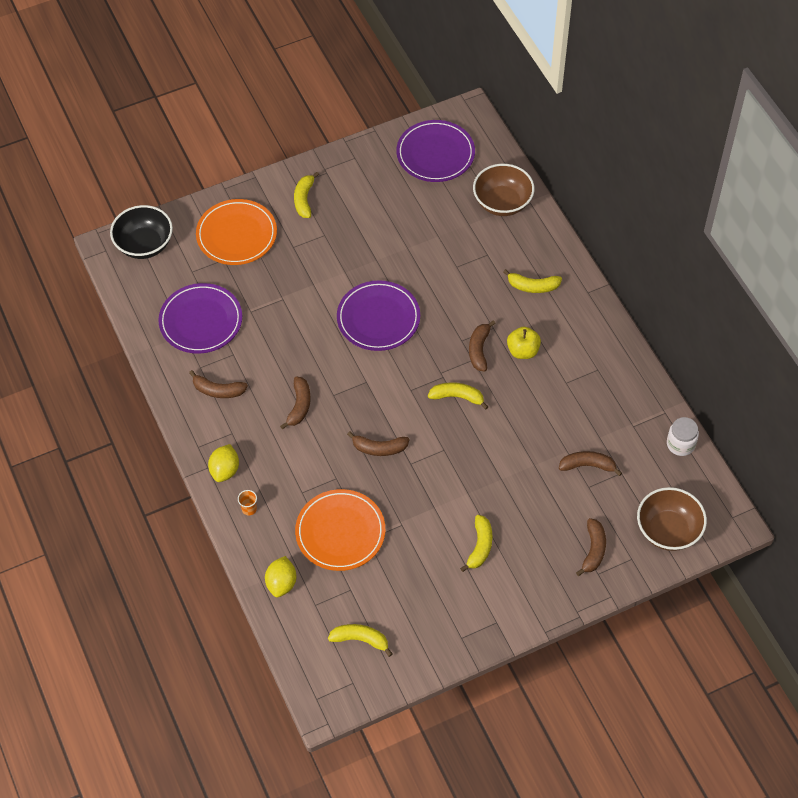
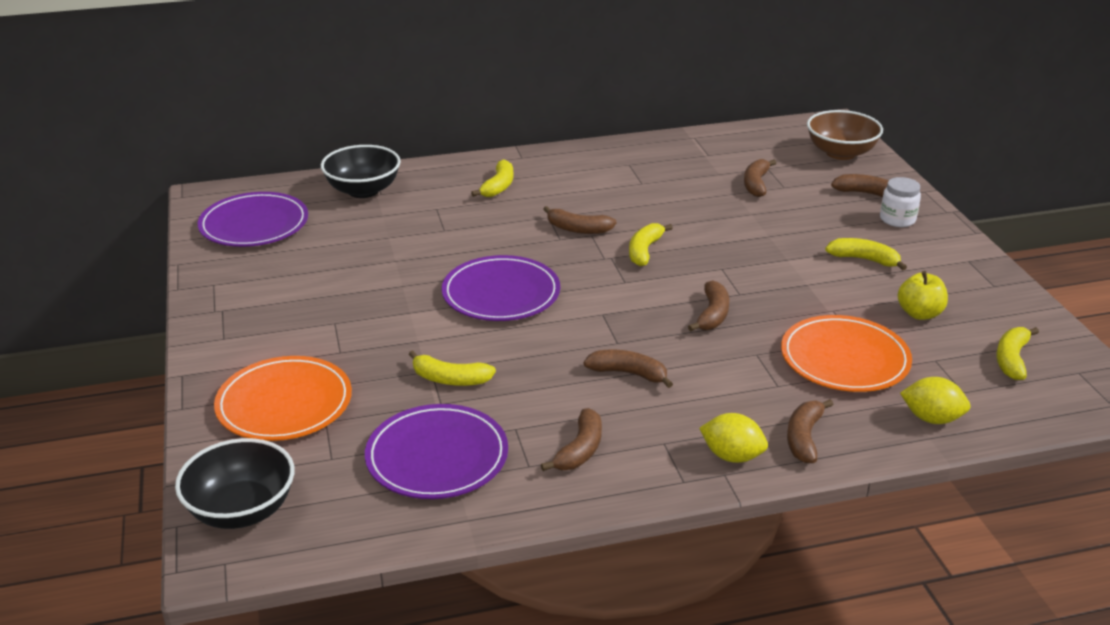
camera: 80 degrees left, 25 degrees down
orange cup [238,490,257,516] -> brown banana [787,399,834,463]
yellow banana [294,172,319,218] -> yellow banana moved to [408,350,496,386]
brown bowl [473,164,535,216] -> black bowl [321,145,401,198]
yellow apple [507,327,541,359] -> yellow apple moved to [898,271,948,320]
white jar [667,417,699,456] -> white jar moved to [880,177,921,227]

